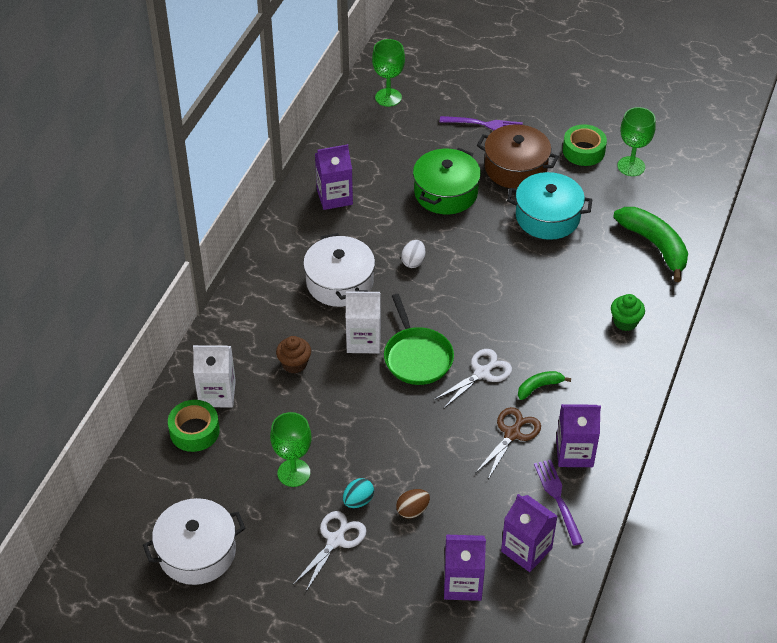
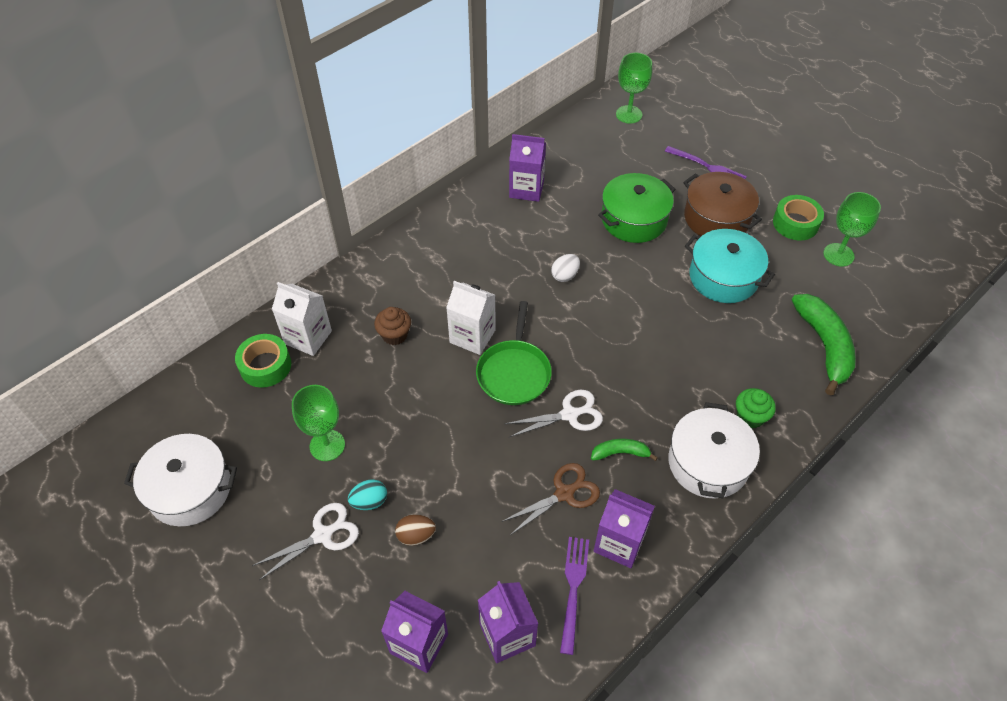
camera: 25 degrees right, 5 degrees up
white pot [303,233,375,307] -> white pot moved to [668,402,760,499]

